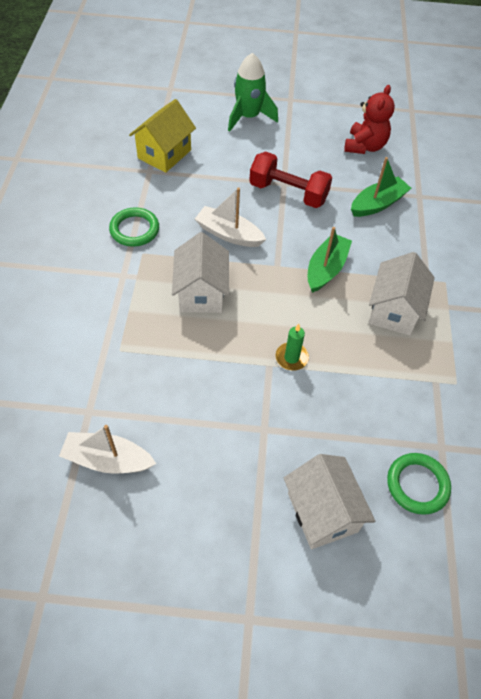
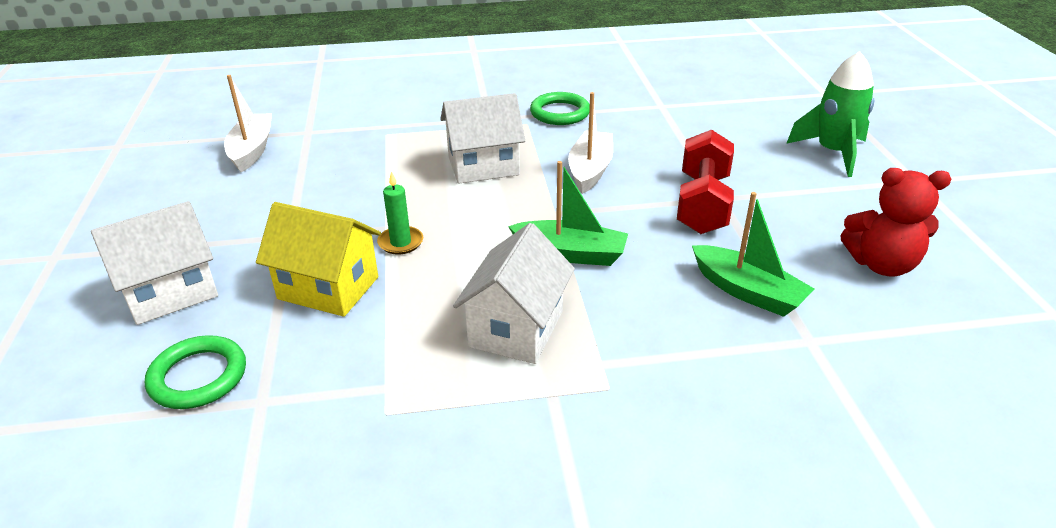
camera: 80 degrees right, 20 degrees down
yellow house [129,99,196,173] -> yellow house moved to [256,202,381,317]
white house [369,252,435,336] -> white house turned 75 degrees counterclockwise [453,223,575,364]

